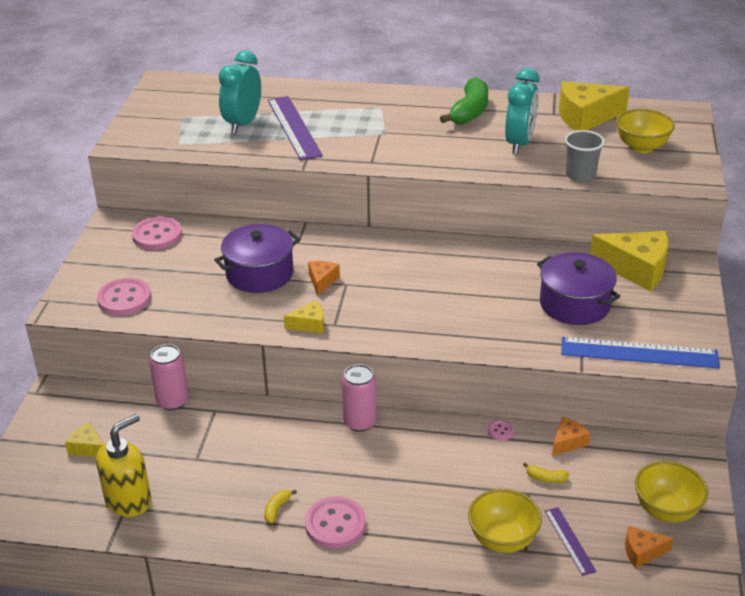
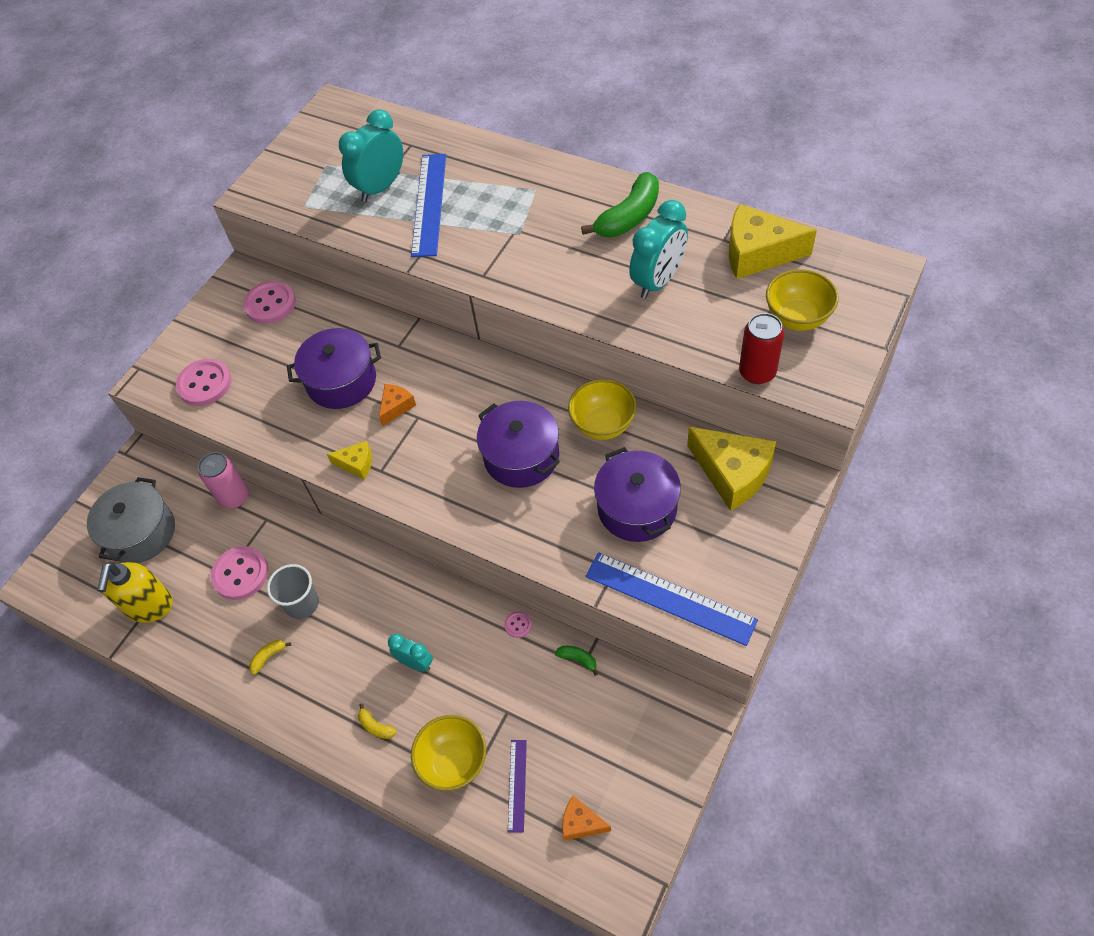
camera: 25 degrees right, 20 degrees up
yellow cheese [65,422,104,457] -> grey pot [87,477,175,563]
yellow soap dispenser [96,414,151,517] -> yellow soap dispenser turned 120 degrees clockwise [97,562,173,623]
purple ruler [268,96,323,160] -> blue ruler [411,154,446,257]
pink button [305,496,366,549] -> pink button moved to [210,546,269,600]
pink can [341,364,377,432] -> none
yellow banana [523,463,569,483] -> yellow banana moved to [358,704,397,739]
orange cheese [552,417,591,456] -> green banana [555,646,598,676]
grey cup [565,130,605,182] -> grey cup moved to [267,564,319,619]
yellow bowl [635,461,708,523] -> yellow bowl moved to [568,379,637,440]
none -> turquoise clock [388,634,433,671]
none -> purple pot [477,401,560,488]
none -> red can [739,313,784,384]

